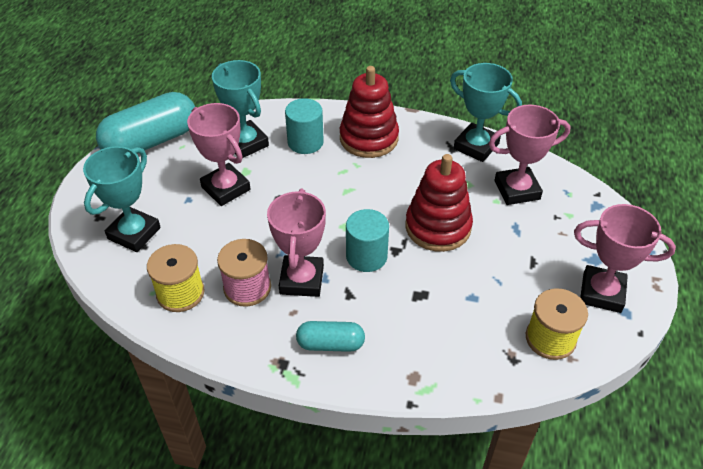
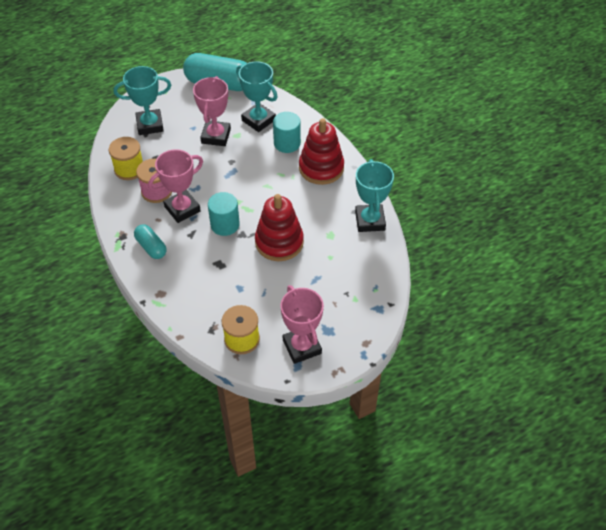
camera: 50 degrees right, 5 degrees up
turquoise trophy [212,60,269,158] -> turquoise trophy turned 60 degrees counterclockwise [236,61,278,132]
pink trophy [489,105,571,205] -> none

